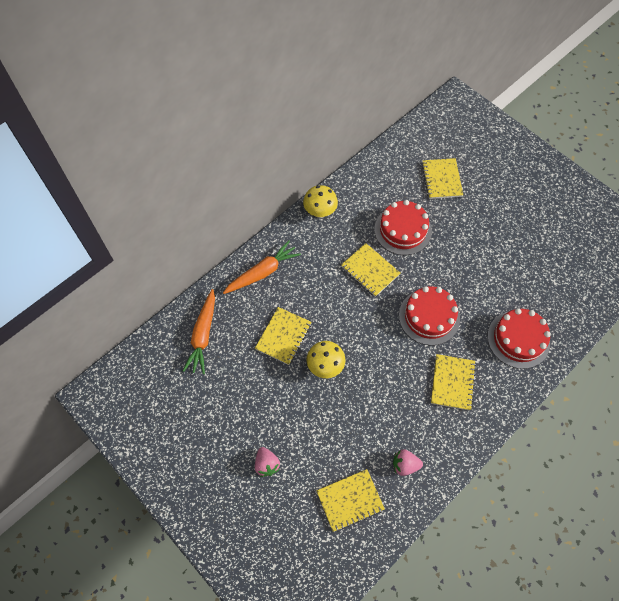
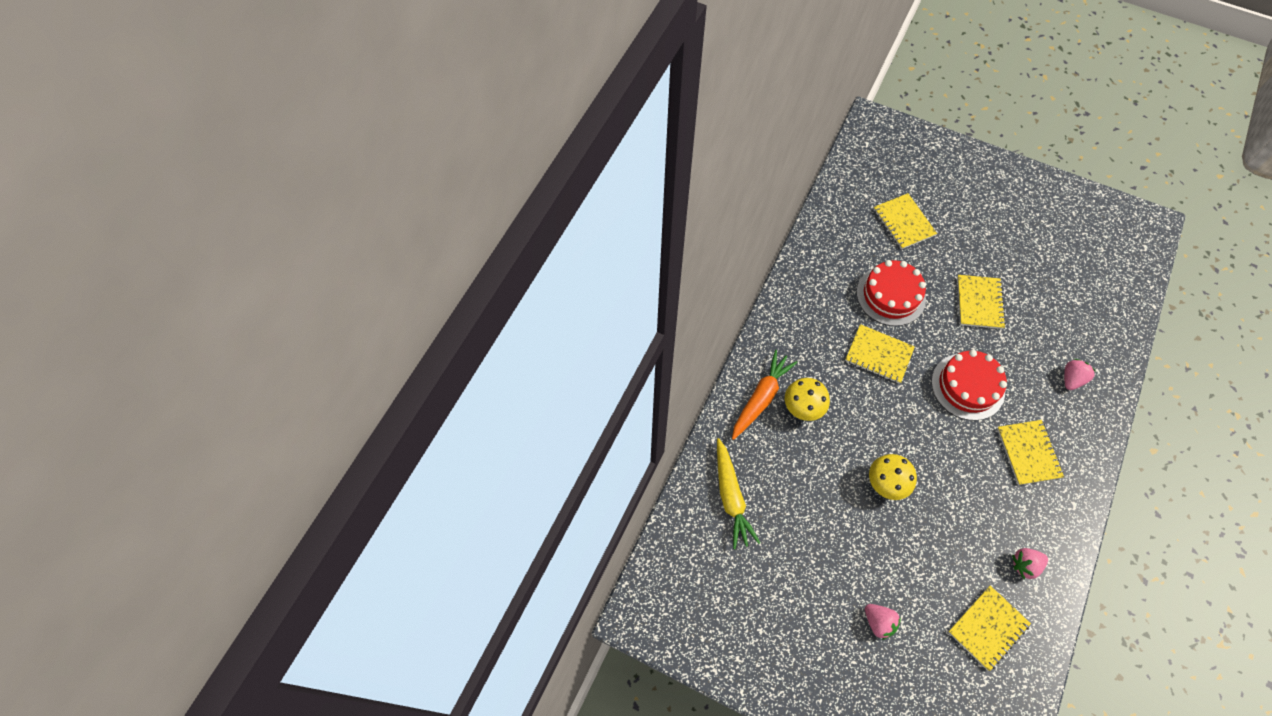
camera: 20 degrees left, 0 degrees up
orange carrot [183,289,215,374] -> yellow carrot [717,438,760,549]
yellow notebook [255,307,312,365] -> yellow notebook moved to [957,275,1006,329]
yellow mushroom [303,185,338,218] -> yellow mushroom moved to [785,378,830,421]
red cake [488,308,551,369] -> pink strawberry [1064,359,1096,390]

